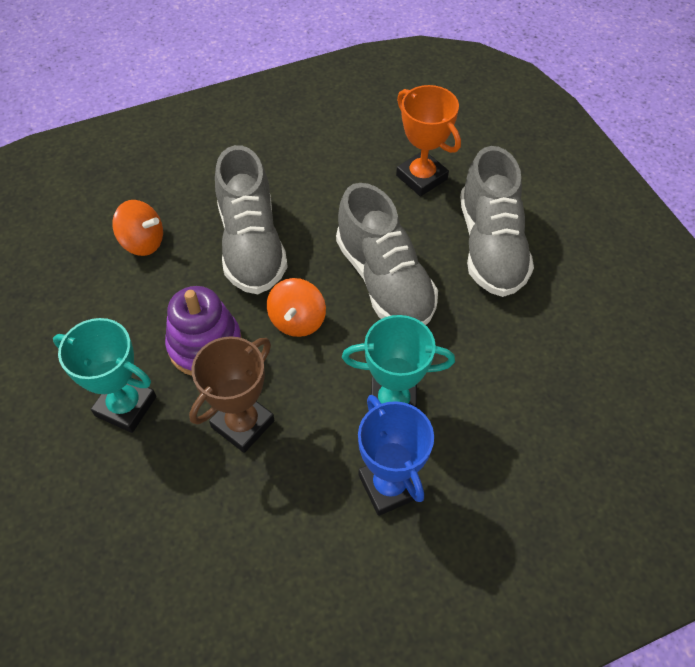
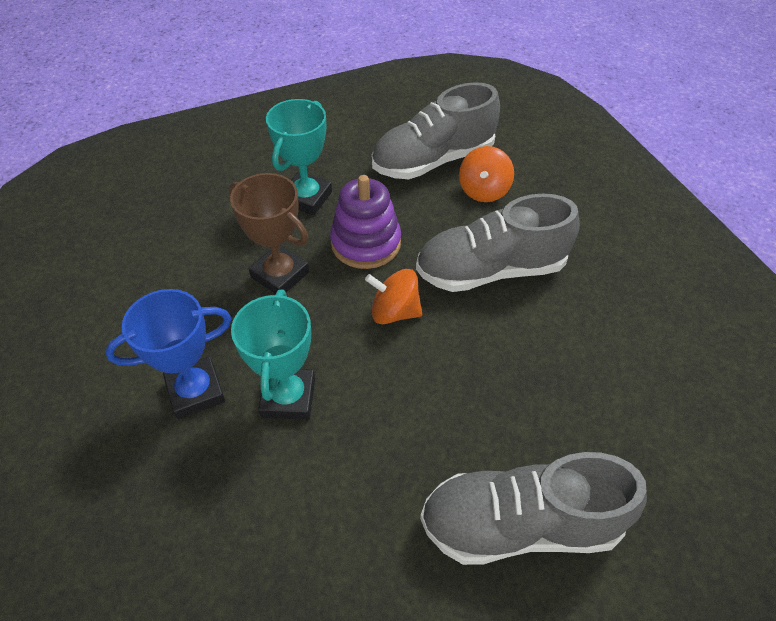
camera: 90 degrees right, 5 degrees down
grey shoe [336,183,438,325] -> grey shoe moved to [372,82,500,179]
orange trophy [396,85,461,196] -> none

